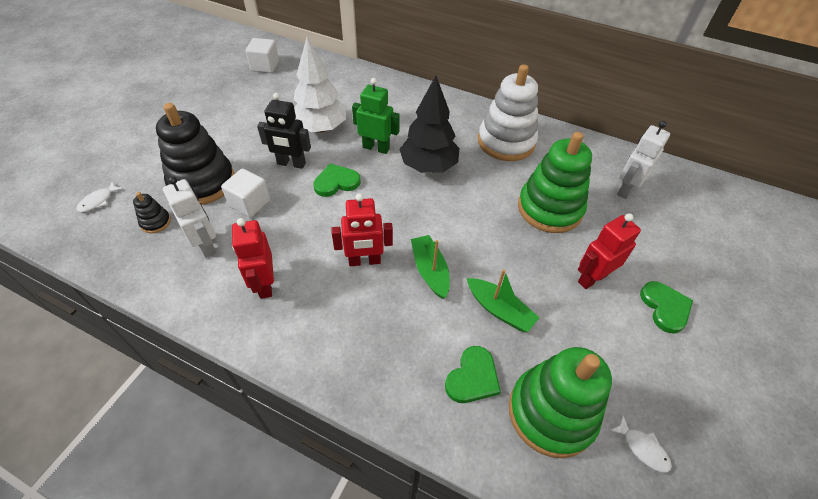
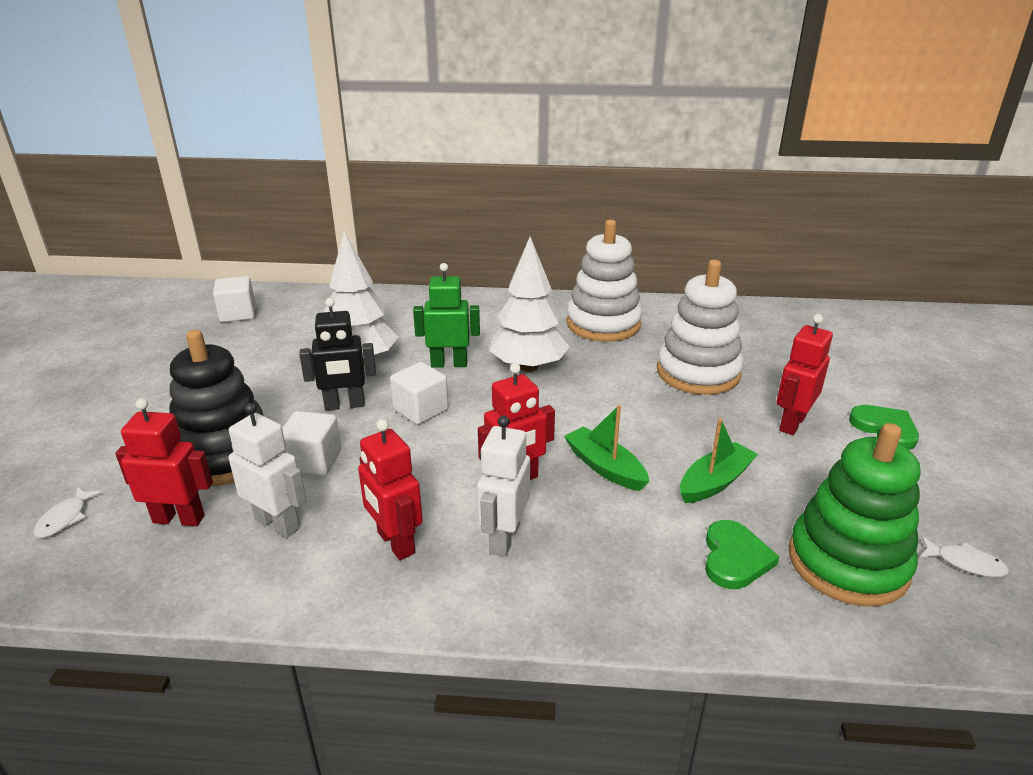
camera: 20 degrees left, 20 degrees down
black stacking toy [133,192,171,233] -> red robot [115,398,213,526]
green heart [313,164,361,197] -> white cube [390,362,448,425]
black tree [399,76,459,173] -> white tree [489,237,570,372]
green boat [467,269,540,332] -> green boat turned 60 degrees counterclockwise [680,418,758,503]
green stacking toy [518,132,592,233] -> white stacking toy [657,260,744,395]
white robot [617,121,670,199] -> white robot moved to [477,416,530,557]

